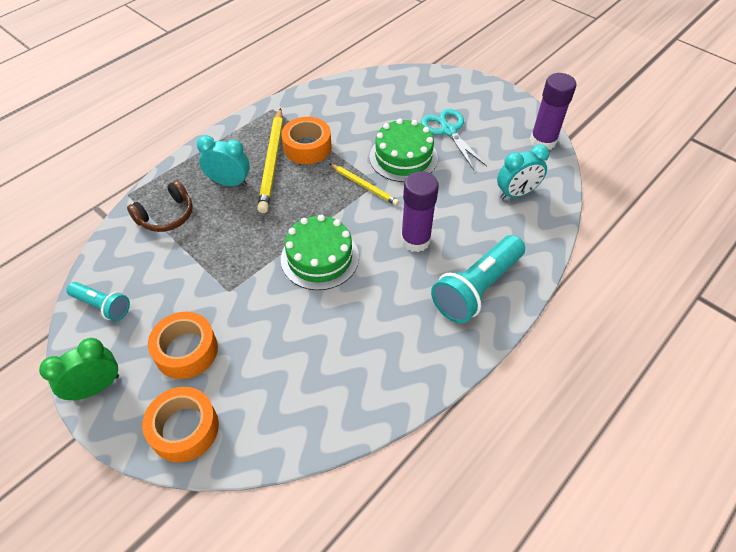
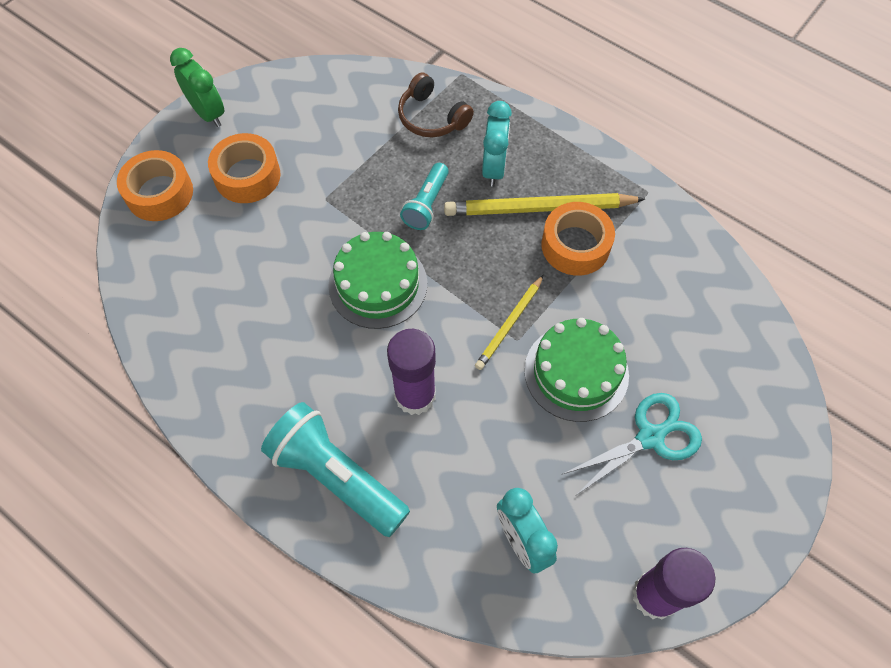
camera: 85 degrees right, 10 degrees up
turquoise flashlight [66,282,130,321] -> turquoise flashlight moved to [400,163,449,230]

